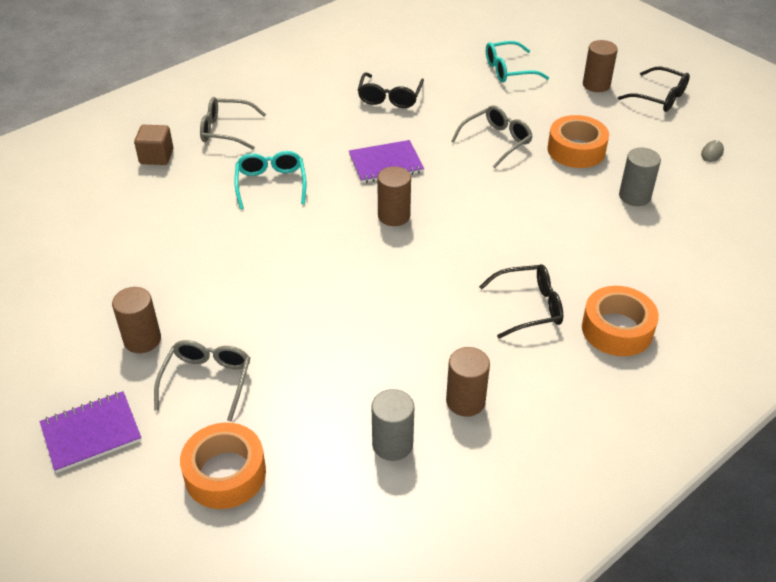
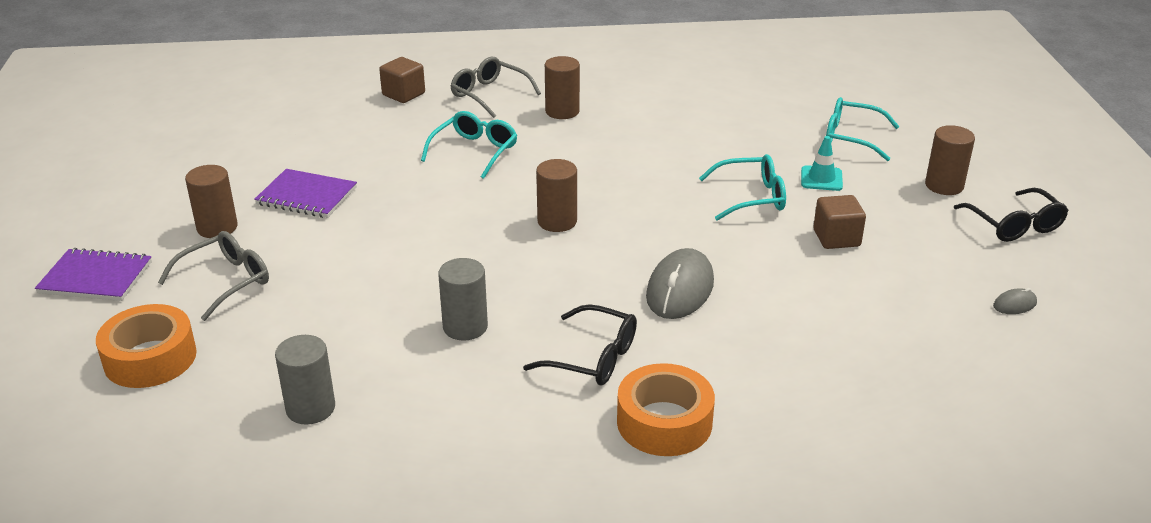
camera: 35 degrees right, 10 degrees down
purple notebook [349,140,424,183] -> purple notebook moved to [254,169,357,218]
black glasses [358,72,424,108] -> none
brown cylinder [446,347,490,417] -> brown cylinder moved to [545,56,580,119]
grey glasses [451,105,533,169] -> turquoise glasses [699,154,786,221]
orange tape [548,115,609,168] -> brown cube [813,195,866,249]
grey cylinder [619,148,661,206] -> grey cylinder moved to [438,258,488,340]
none -> grey mouse [646,248,714,319]
none -> turquoise traffic cone [801,136,843,191]

